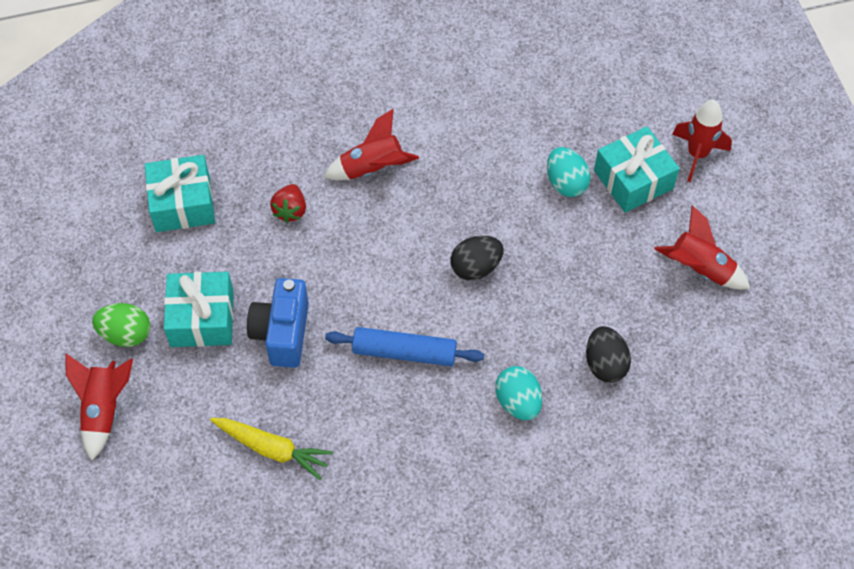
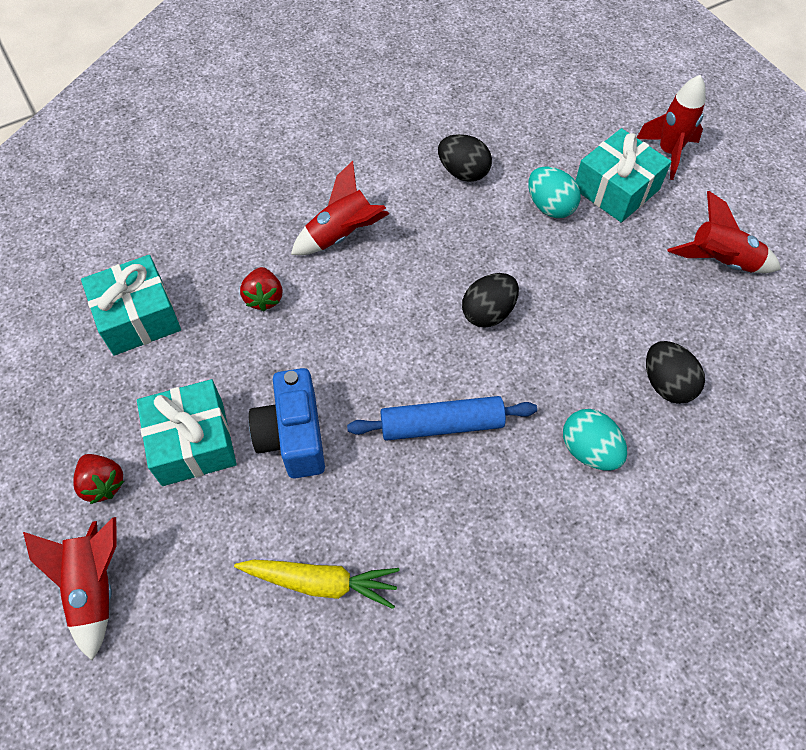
camera: 15 degrees left, 0 degrees up
green egg [92,303,150,347] -> red strawberry [73,454,124,504]
none -> black egg [438,134,492,182]

